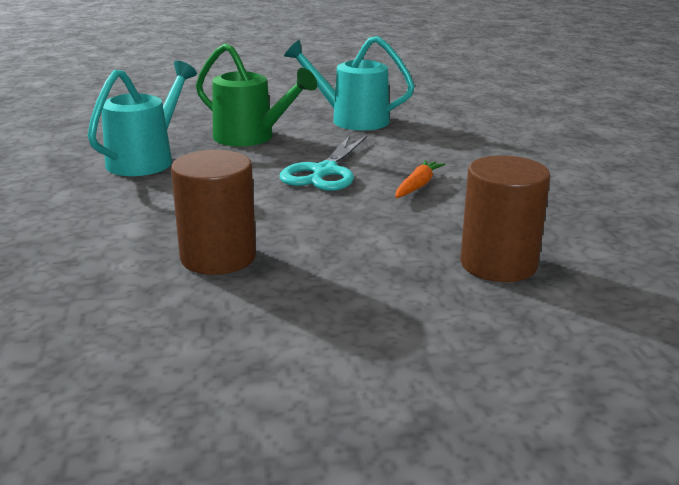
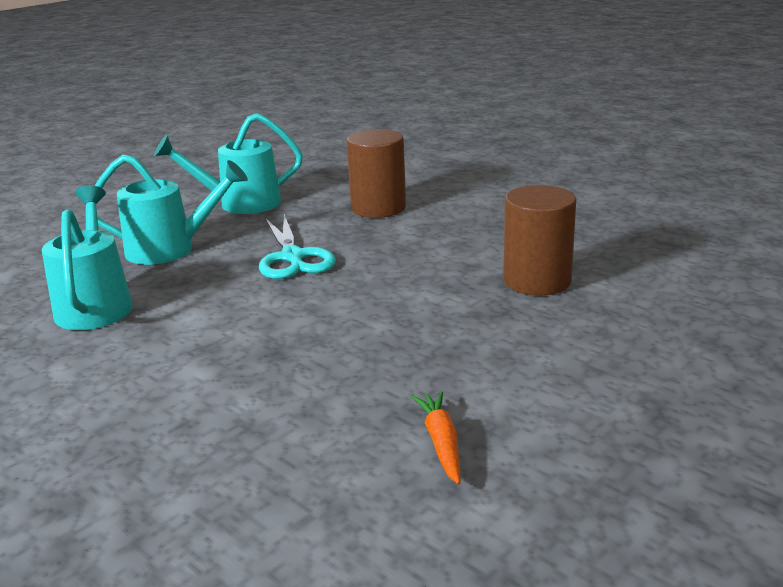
camera: 35 degrees left, 0 degrees up
brown cylinder [171,150,256,275] -> brown cylinder moved to [346,129,406,218]
green watering can [196,43,317,146] -> turquoise watering can [85,154,248,265]
orange carrot [395,160,446,198] -> orange carrot moved to [411,391,461,485]

